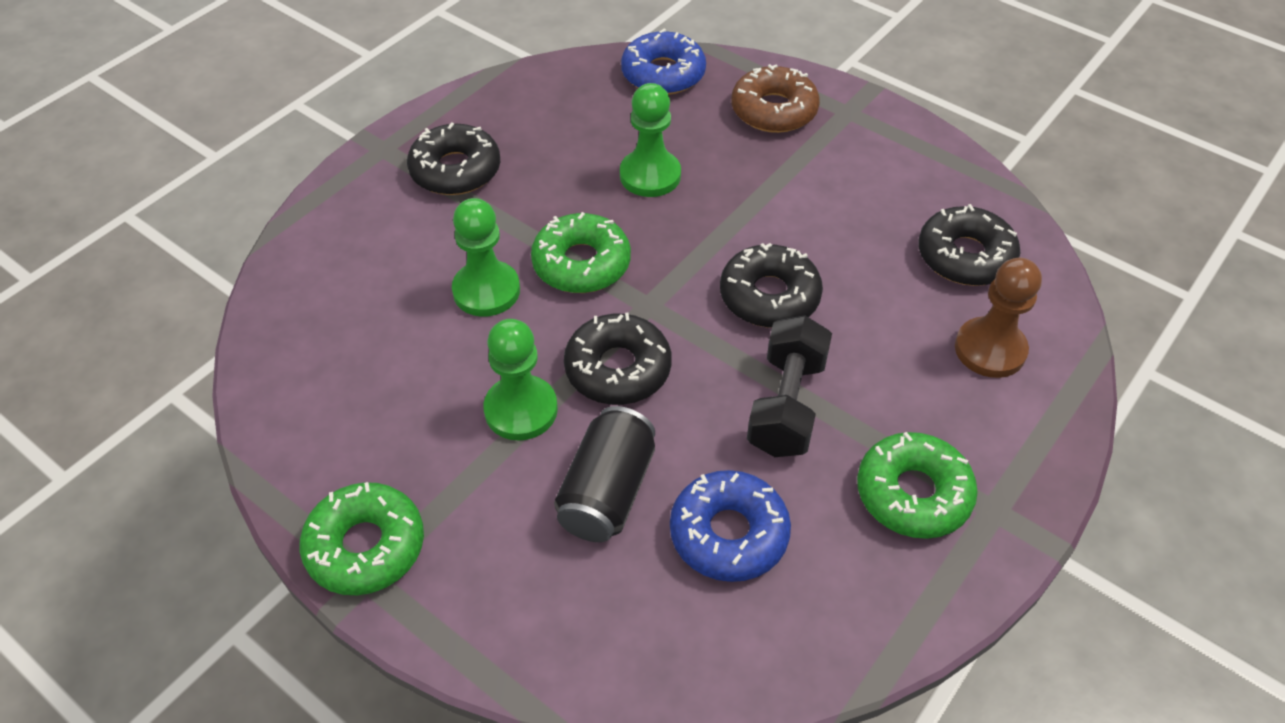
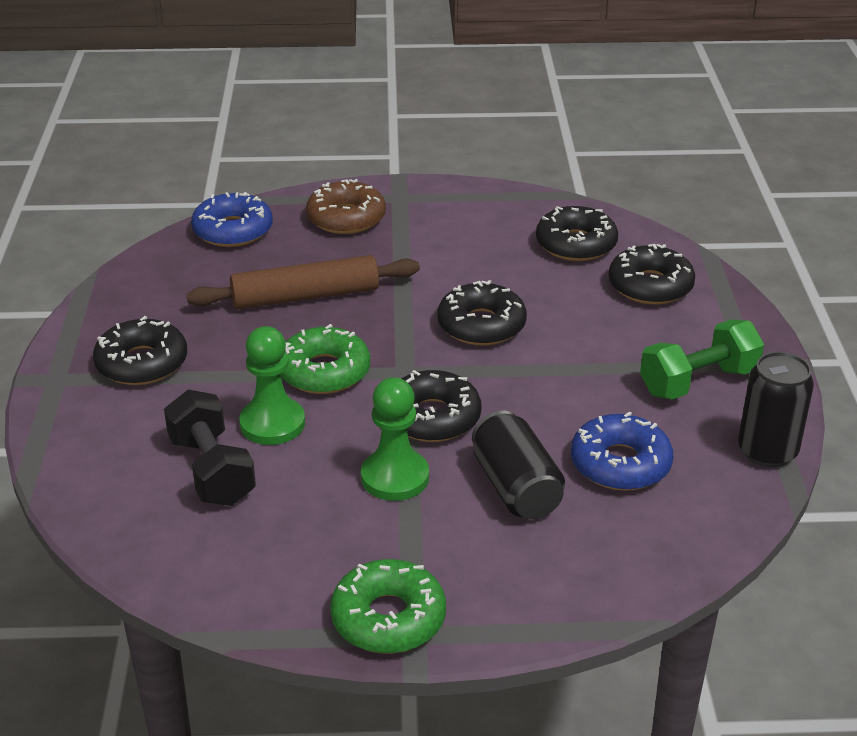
camera: 40 degrees left, 15 degrees down
green pawn [620,83,681,197] -> brown rolling pin [186,255,420,309]
black dumbbell [747,316,832,457] -> black dumbbell moved to [164,389,256,506]
green donut [857,432,978,539] -> green dumbbell [640,320,764,399]
brown pawn [955,258,1042,378] -> black donut [609,244,695,305]
none -> black can [738,352,814,467]

